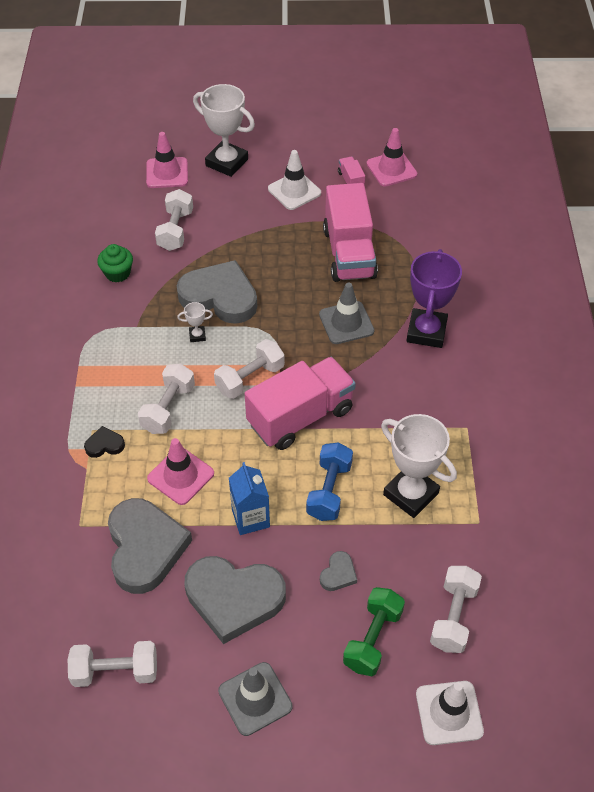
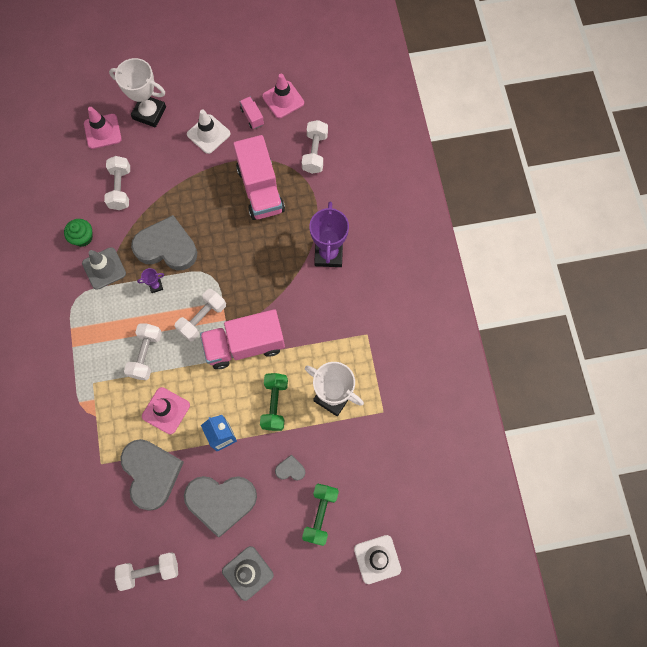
camera: 10 degrees left, 20 degrees up
black heart [84,426,125,458] -> none
white trophy [177,302,213,342] -> purple trophy [137,268,164,293]
pink truck [245,357,356,450] -> pink truck turned 150 degrees counterclockwise [200,309,285,369]
blue dumbbell [306,442,353,521] -> green dumbbell [260,373,288,431]
grey traffic cone [319,283,374,344] -> grey traffic cone moved to [82,247,126,290]
grey heart [320,551,357,591] -> grey heart turned 105 degrees counterclockwise [275,455,305,481]
white dumbbell [430,566,482,653] -> white dumbbell moved to [302,120,328,174]

